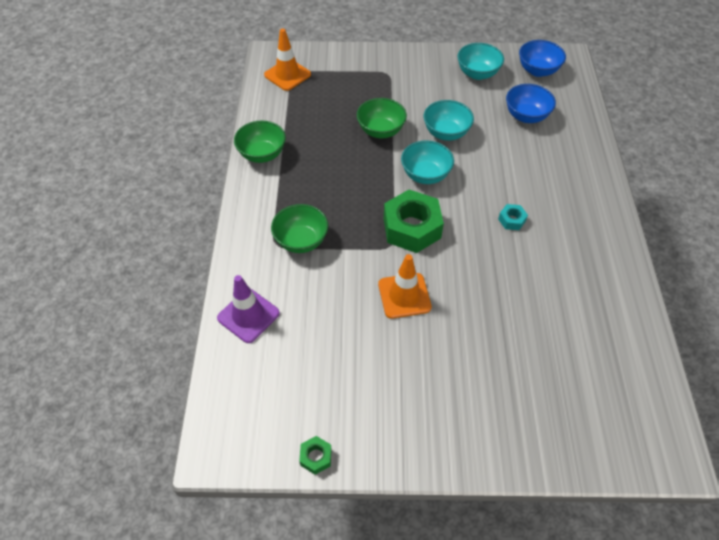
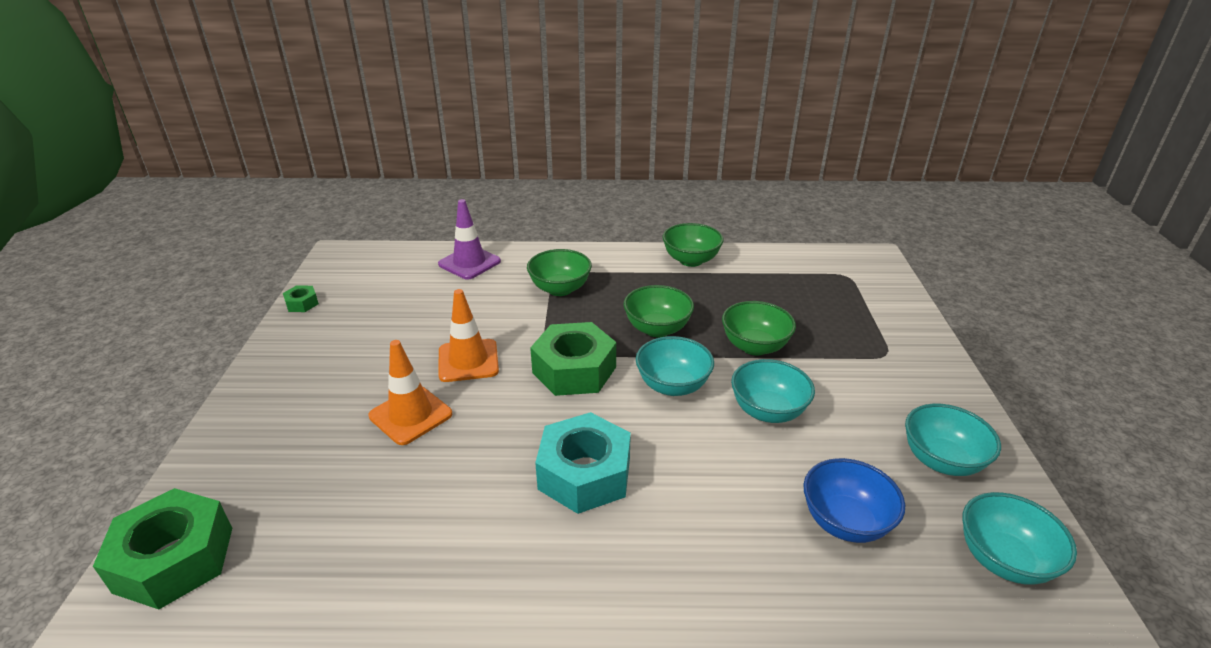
camera: 90 degrees right, 20 degrees down
orange traffic cone [264,28,311,91] -> orange traffic cone moved to [368,340,452,445]
turquoise nut [498,204,528,230] -> turquoise nut [535,412,631,514], size x2.23
blue bowl [519,40,566,77] -> turquoise bowl [962,492,1077,585]
none -> green nut [93,488,232,609]
none -> green bowl [624,285,694,337]

